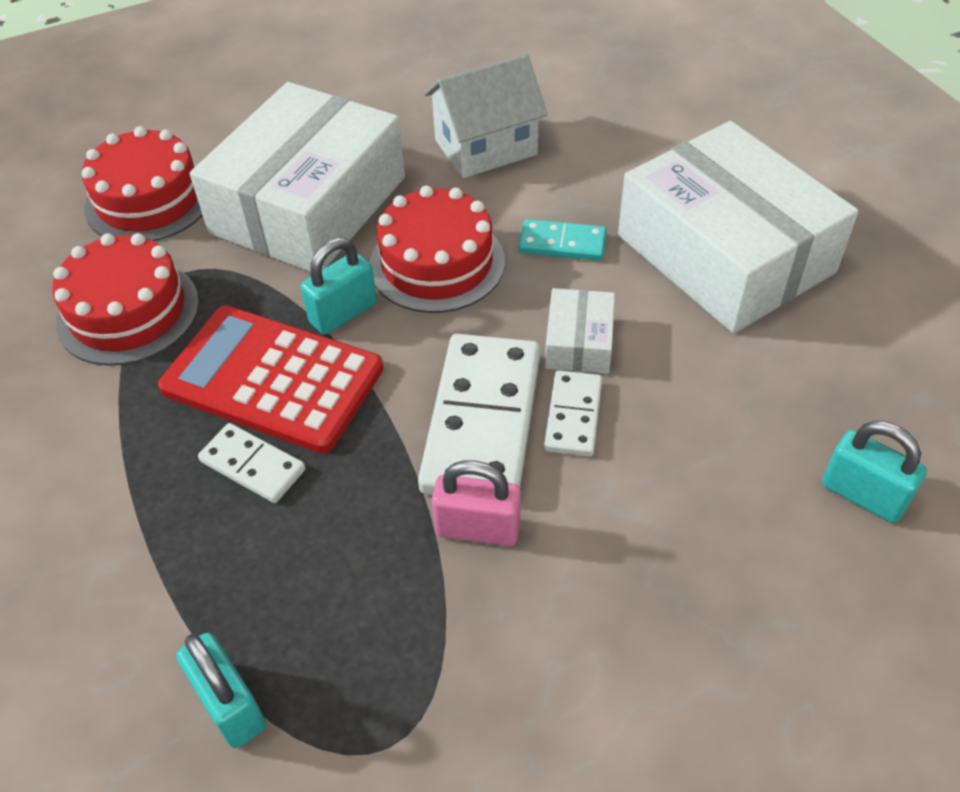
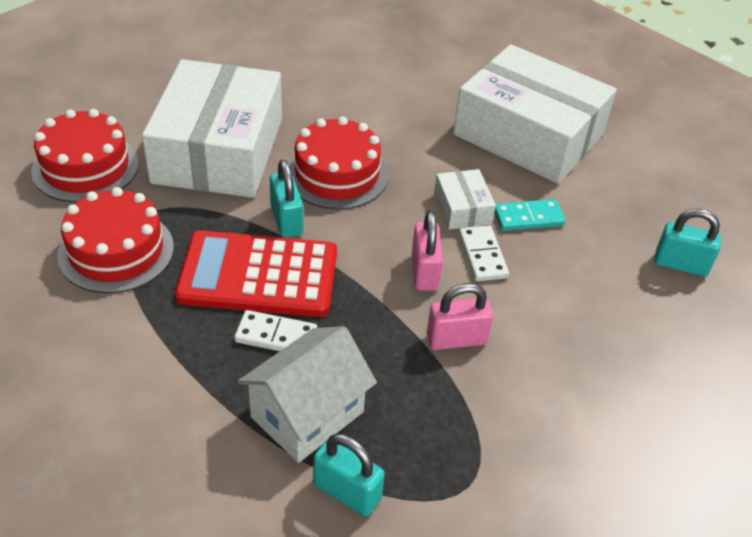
camera: 25 degrees left, 5 degrees down
turquoise padlock [301,238,377,335] -> turquoise padlock turned 45 degrees counterclockwise [270,159,303,238]
white domino [418,334,540,495] -> pink padlock [412,211,443,291]
white house [424,54,548,178] -> white house moved to [238,326,377,463]
turquoise domino [518,219,607,261] -> turquoise domino moved to [494,199,565,231]

